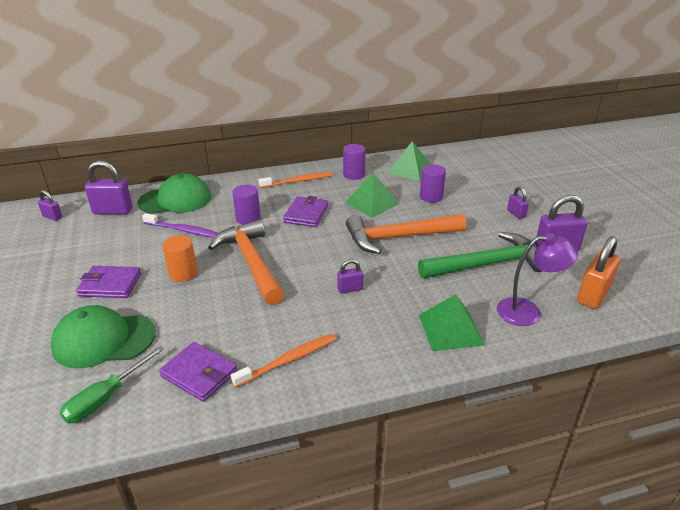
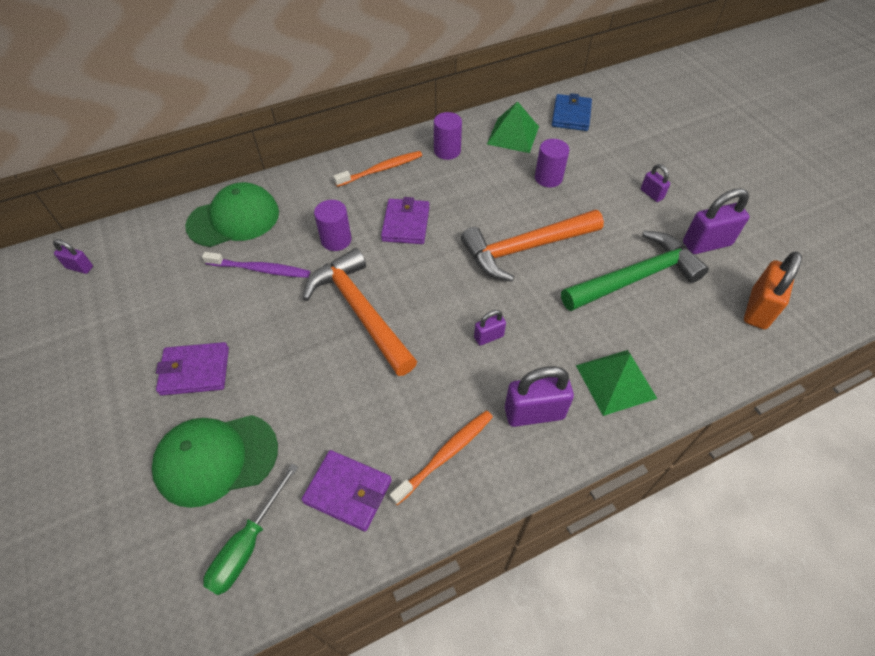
camera: 10 degrees left, 20 degrees up
purple padlock [85,160,132,215] -> purple padlock moved to [505,366,574,427]
orange cylinder [162,235,198,282] -> none
green pyramid [345,173,399,218] -> none
purple lamp [497,233,578,326] -> none
none -> blue wallet [552,93,592,131]

